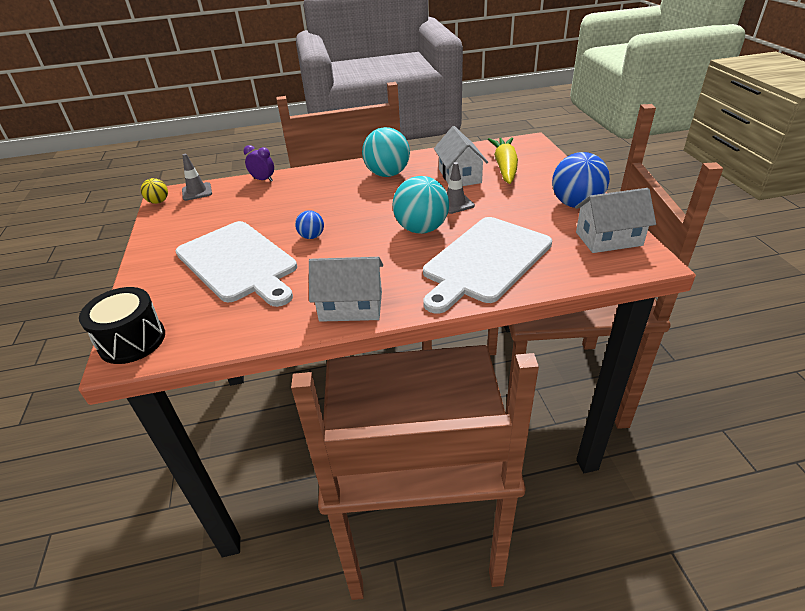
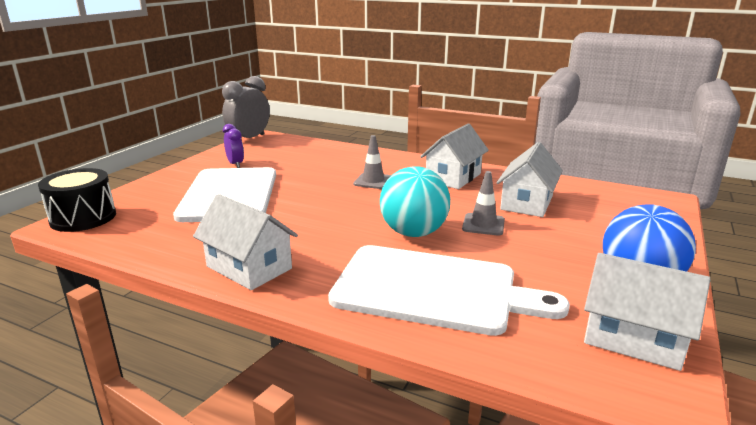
camera: 35 degrees right, 15 degrees down
yellow ball [141,178,168,204] -> grey clock [222,76,270,138]
grey traffic cone [182,154,212,201] -> grey traffic cone moved to [353,135,391,189]
purple clock [244,145,274,182] -> purple clock moved to [223,124,244,168]
blue ball [295,210,324,239] -> none
turquoise ball [362,127,410,177] -> white house [420,124,489,189]
white cutting board [423,217,552,313] -> white cutting board turned 150 degrees counterclockwise [328,245,570,336]
yellow carrot [488,137,518,184] -> none

